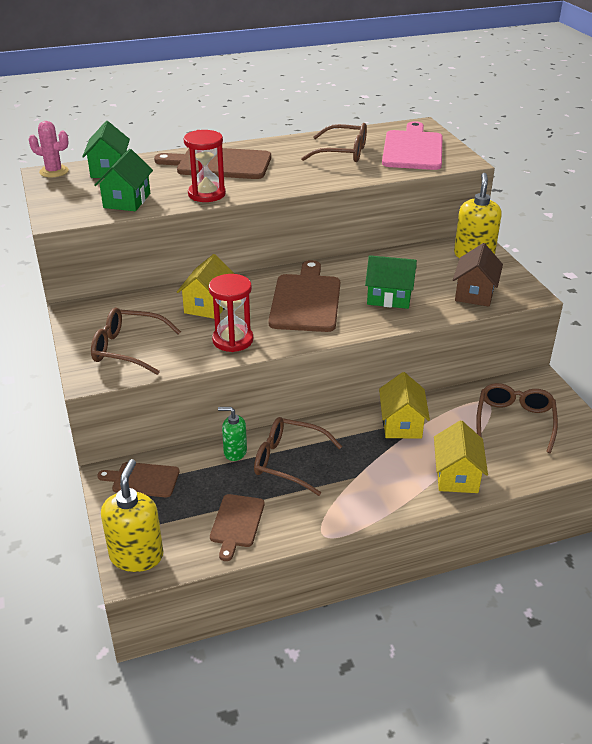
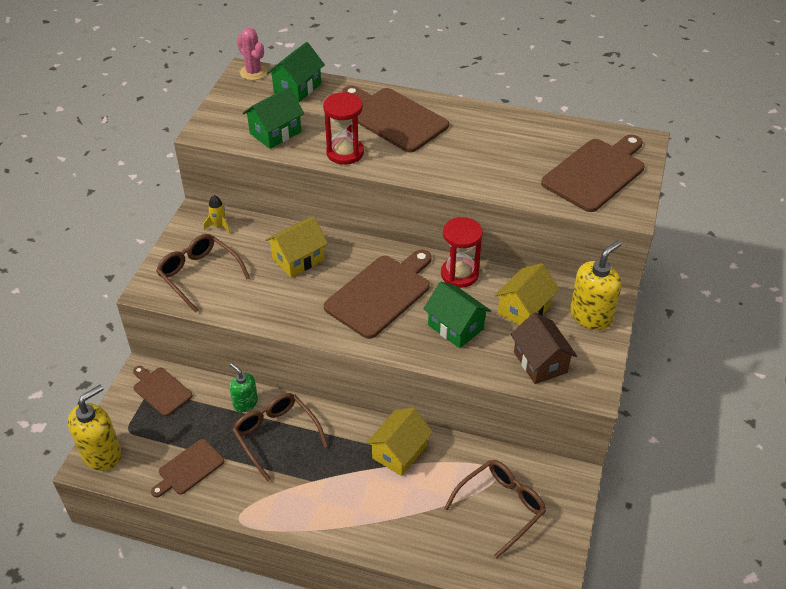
camera: 35 degrees right, 10 degrees up
red hourglass [209,274,253,352] -> red hourglass moved to [441,217,483,288]
brown glasses [301,123,367,162] -> none
pink cutting board [382,121,443,170] -> brown cutting board [541,134,644,212]
yellow house [434,420,488,493] -> yellow house moved to [495,263,559,326]
brown house [453,243,503,307] -> brown house turned 75 degrees counterclockwise [511,312,577,384]
none -> yellow rocket [203,195,231,234]

